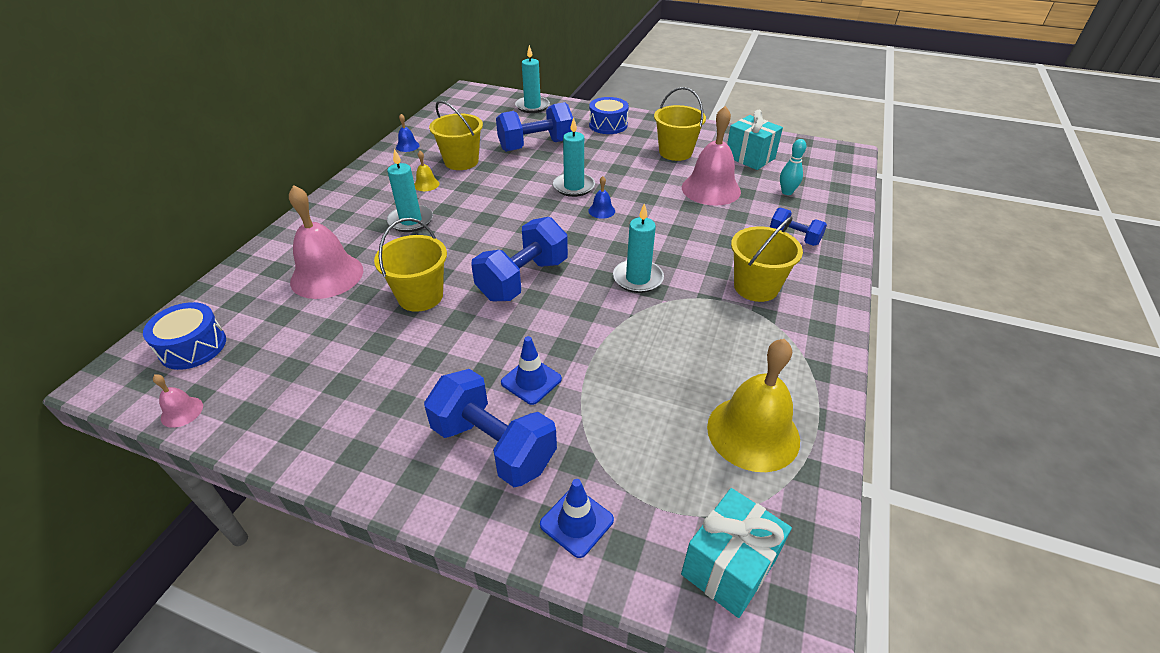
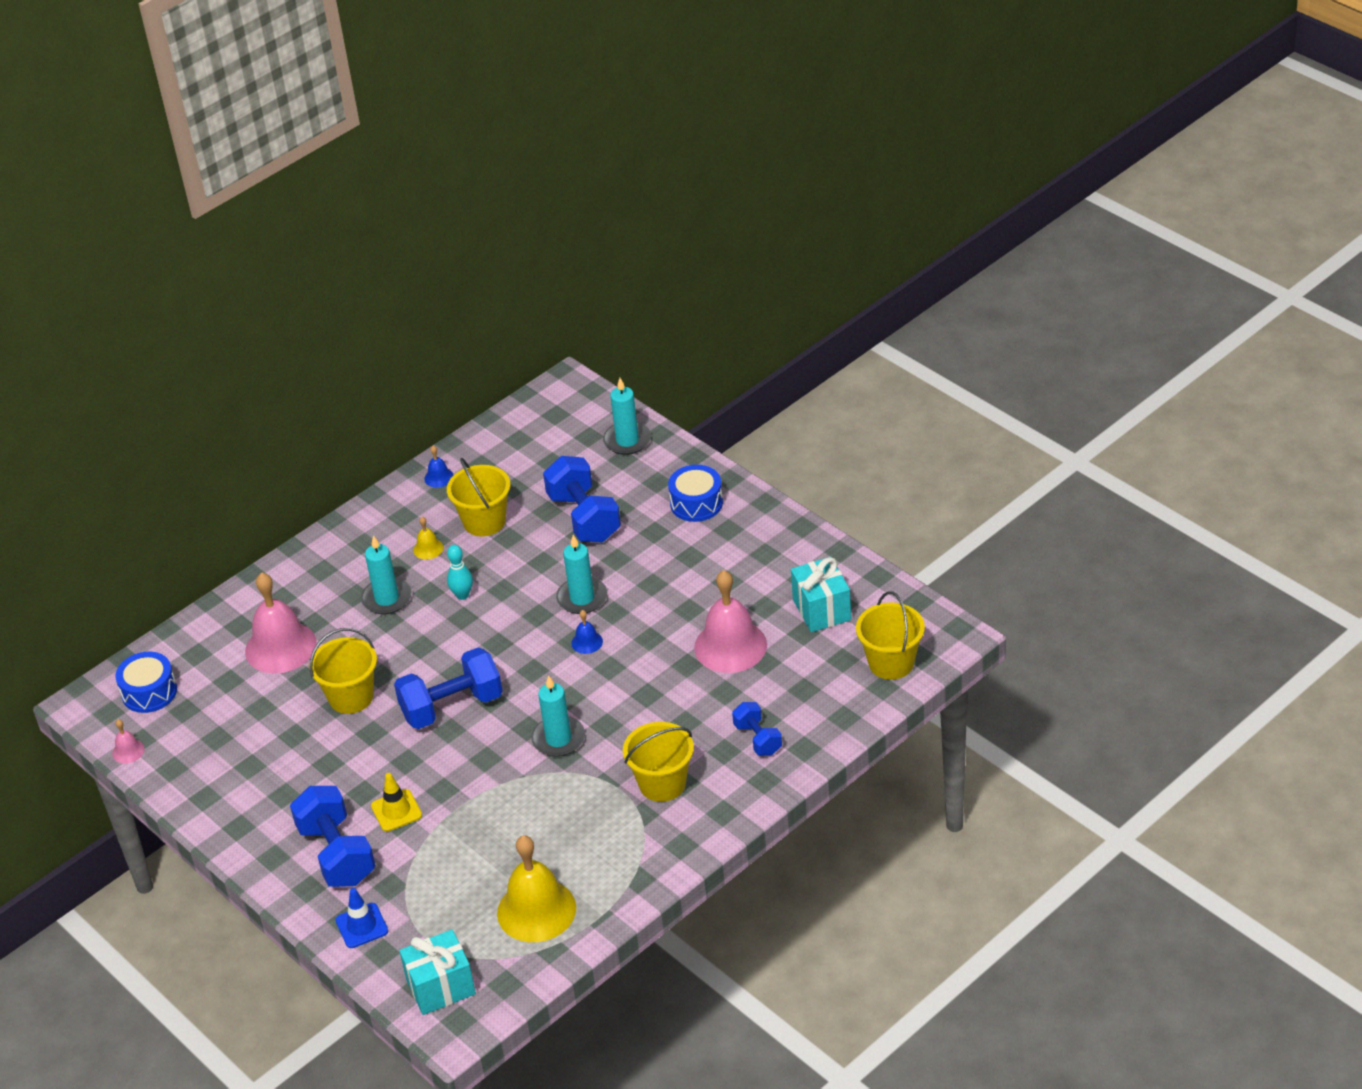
camera: 30 degrees right, 0 degrees up
blue dumbbell [496,102,573,152] -> blue dumbbell turned 60 degrees clockwise [543,456,621,542]
blue traffic cone [501,336,562,405] -> yellow traffic cone [371,773,422,832]
yellow bucket [654,87,706,161] -> yellow bucket moved to [856,591,925,680]
turquoise bowling pin [780,139,806,195] -> turquoise bowling pin moved to [447,545,473,600]

